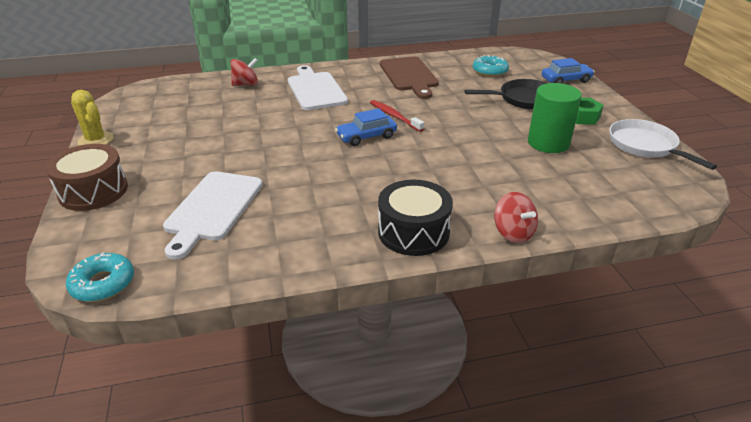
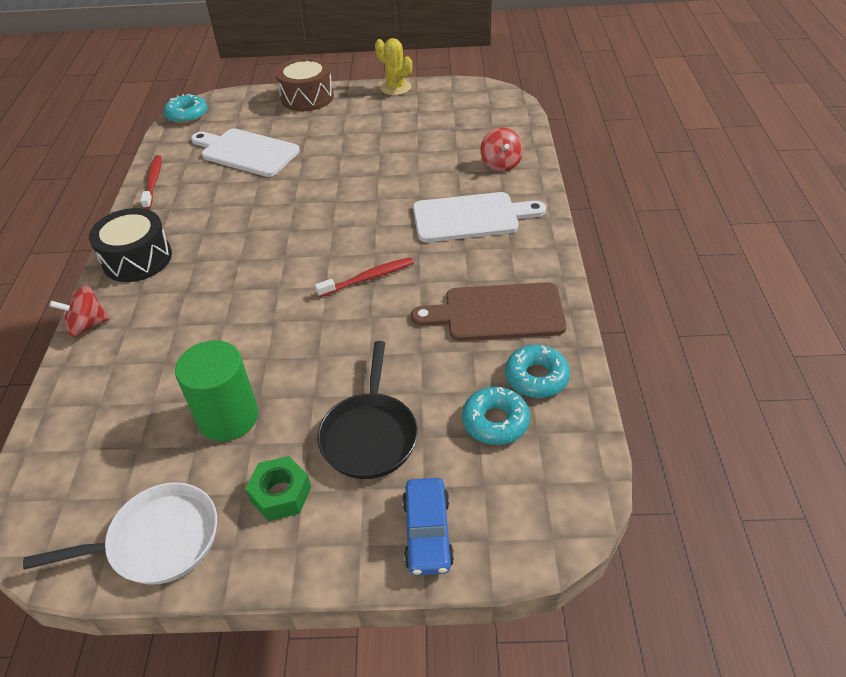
camera: 105 degrees right, 10 degrees up
yellow cactus [71,90,113,146] -> yellow cactus turned 75 degrees clockwise [375,38,412,95]
blue car [335,108,397,146] -> none
none -> red toothbrush [141,155,162,209]
none -> turquoise donut [505,345,570,398]

